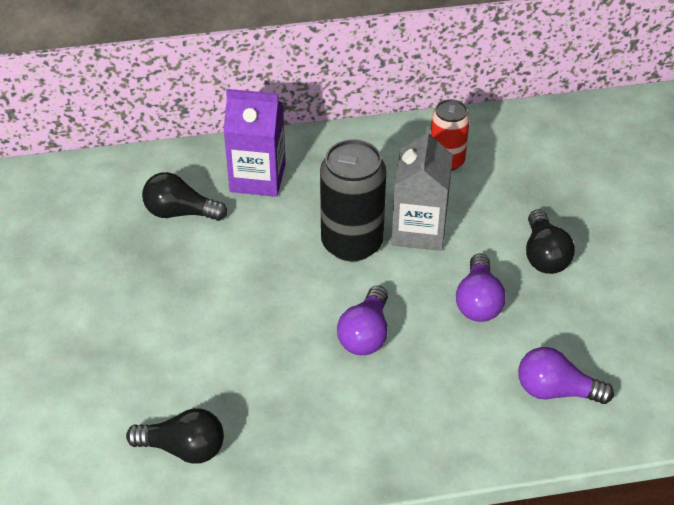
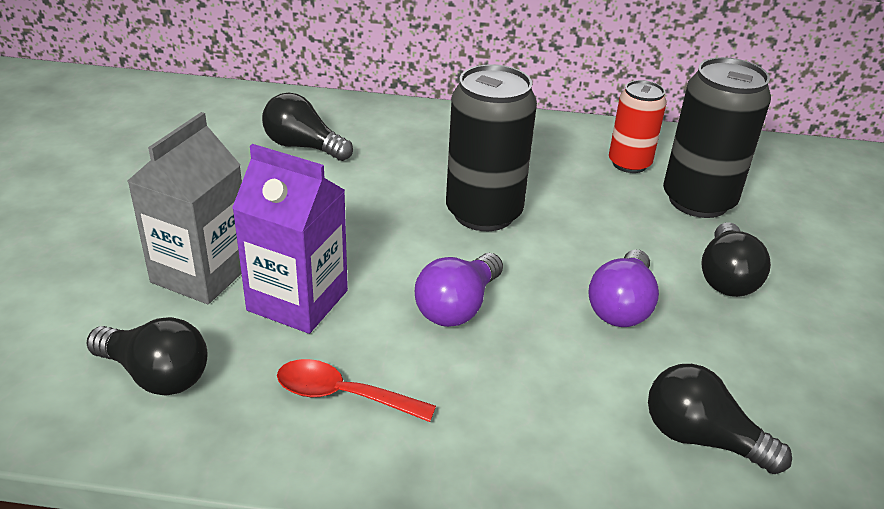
camera: 15 degrees right, 10 degrees down
purple carton [223,89,286,197] -> purple carton moved to [232,144,348,334]
grey carton [391,127,453,251] -> grey carton moved to [128,112,242,304]
purple light bulb [518,347,614,404] -> black light bulb [648,364,792,474]
none -> red spoon [277,359,436,422]
none -> black can [663,57,771,218]

